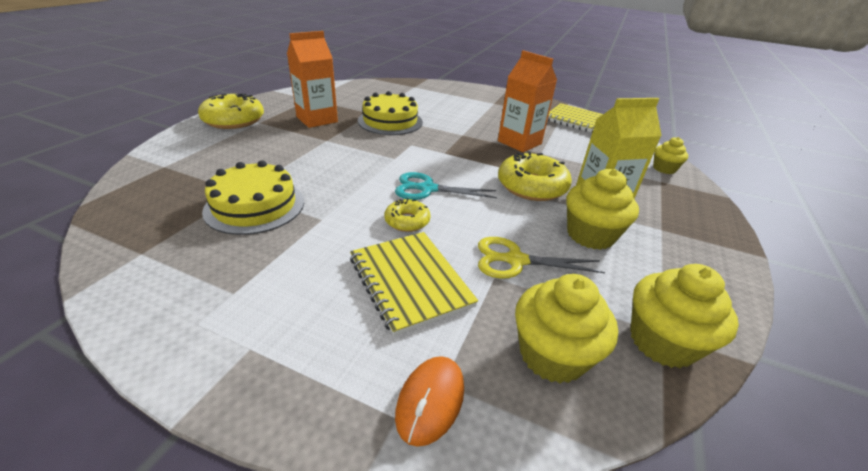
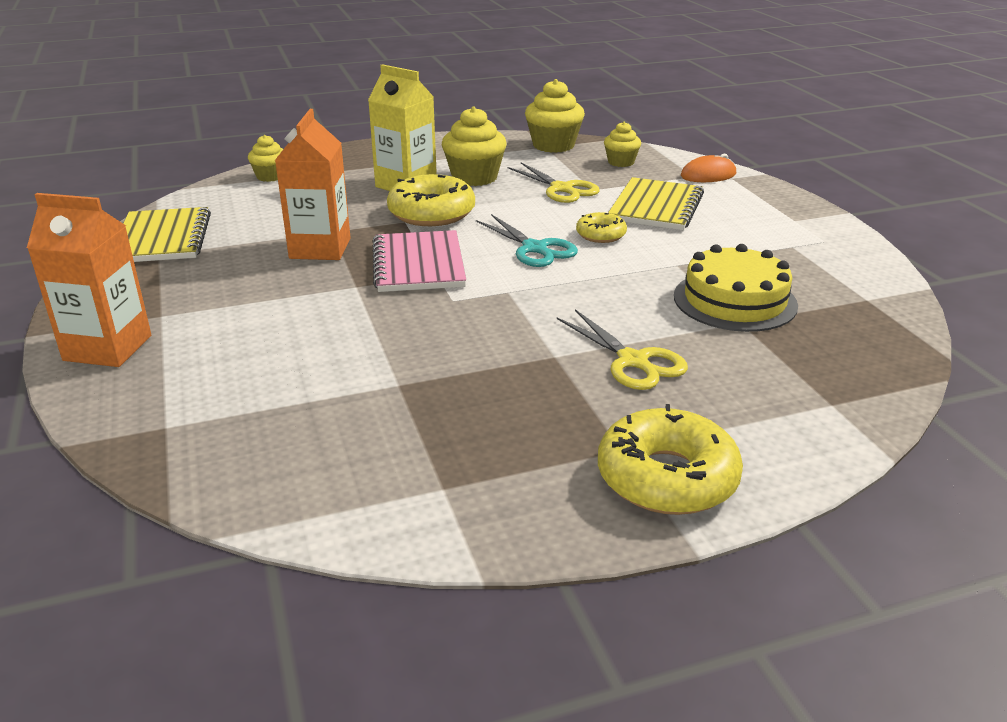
camera: 130 degrees left, 5 degrees down
orange carton [287,31,338,128] -> orange carton moved to [27,193,151,367]
yellow cake [358,91,423,135] -> none
yellow cupcake [515,274,618,383] -> yellow cupcake [604,122,641,167], size x0.60
none -> pink notebook [372,230,466,292]
none -> yellow scissors [557,309,688,390]

